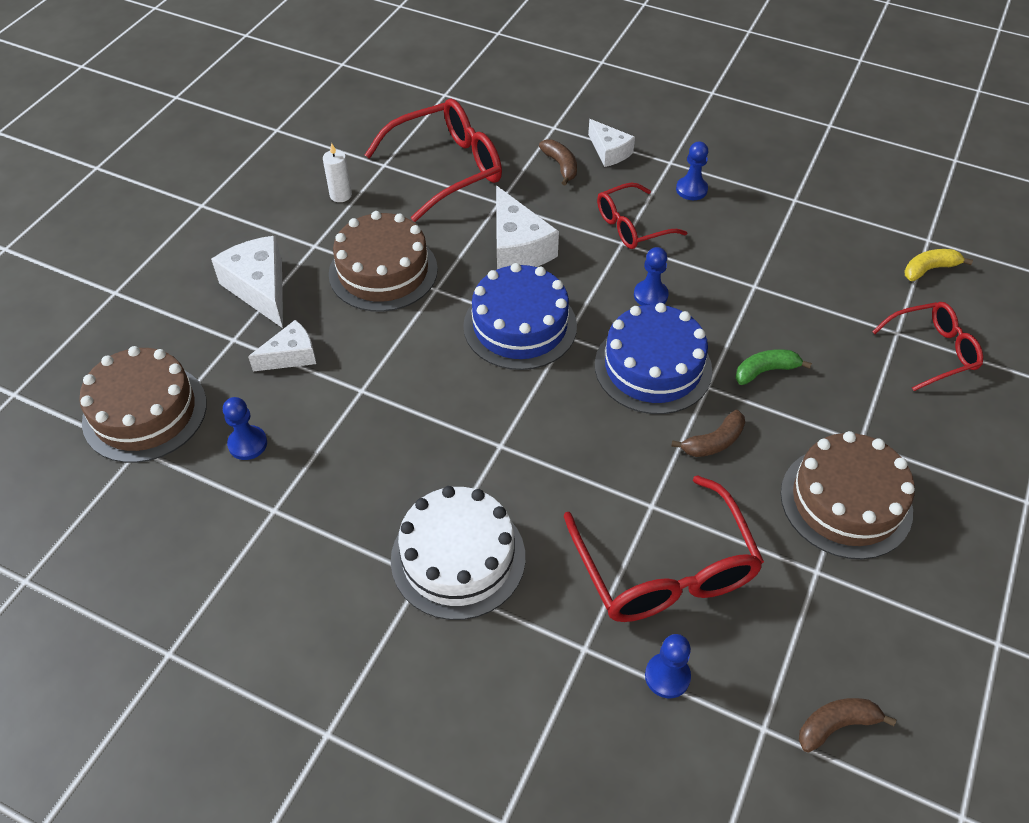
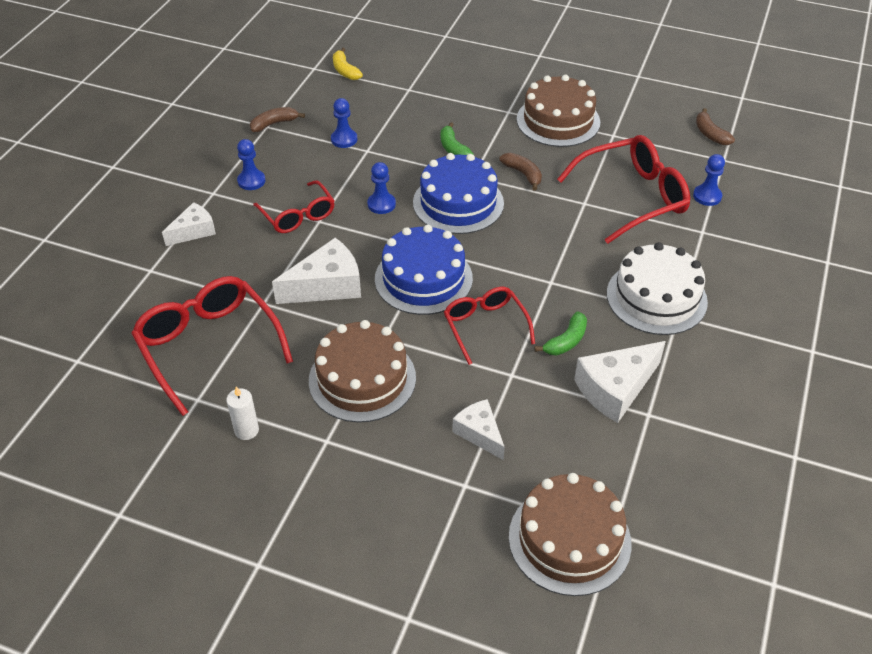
camera: 95 degrees left, 5 degrees down
white cheese [211,236,283,328] -> white cheese moved to [574,341,666,423]
blue pawn [223,397,267,460] -> blue pawn moved to [331,98,357,148]
brown banana [539,139,577,186] -> brown banana moved to [250,107,305,132]
red glasses [872,302,983,391] -> red glasses moved to [444,287,535,365]
none -> green banana [534,311,587,355]

